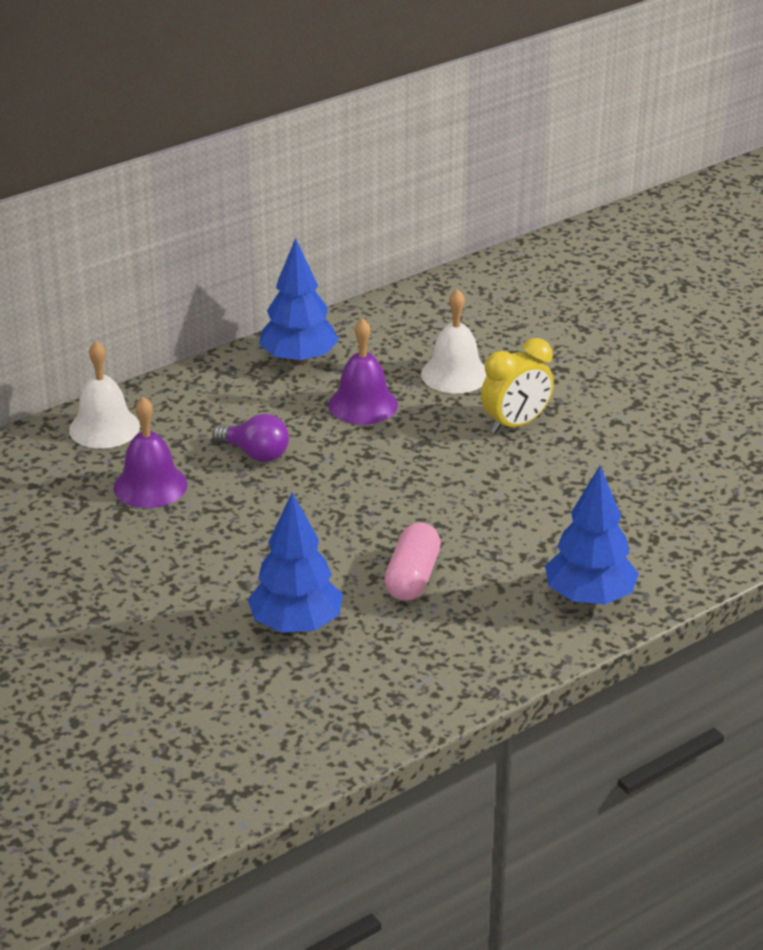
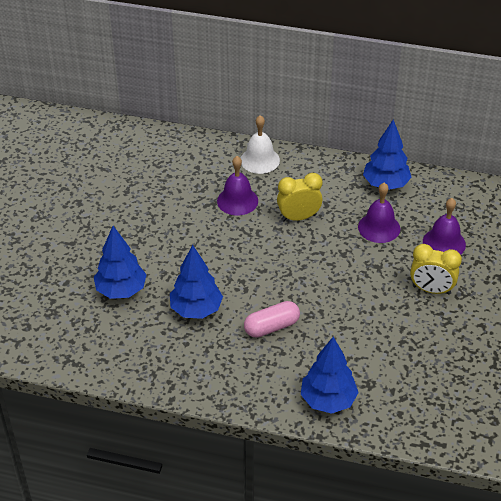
camera: 50 degrees right, 10 degrees up
purple light bulb [213,414,289,462] -> yellow clock [277,173,323,221]
white bell [421,289,487,393] -> purple bell [423,198,466,255]
none -> blue tree [94,226,147,299]

